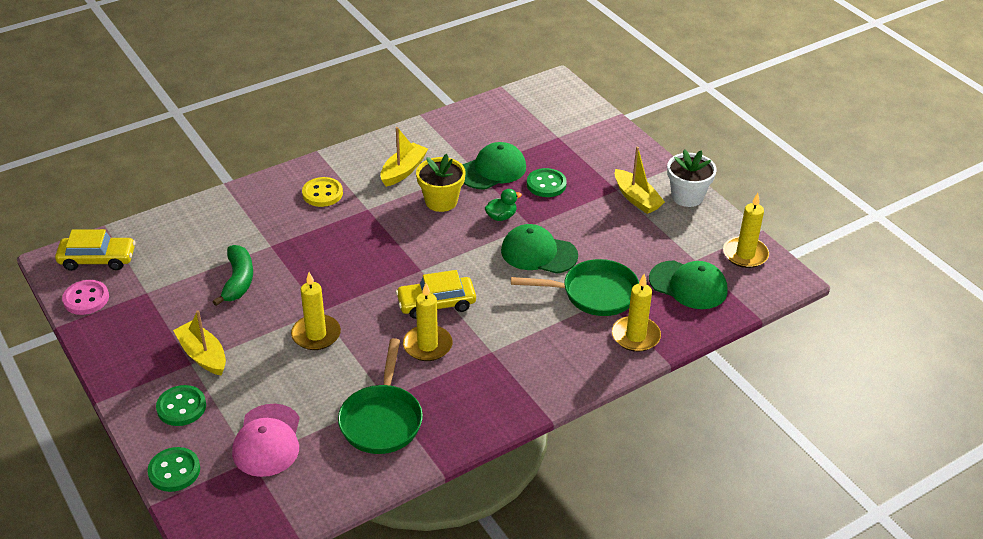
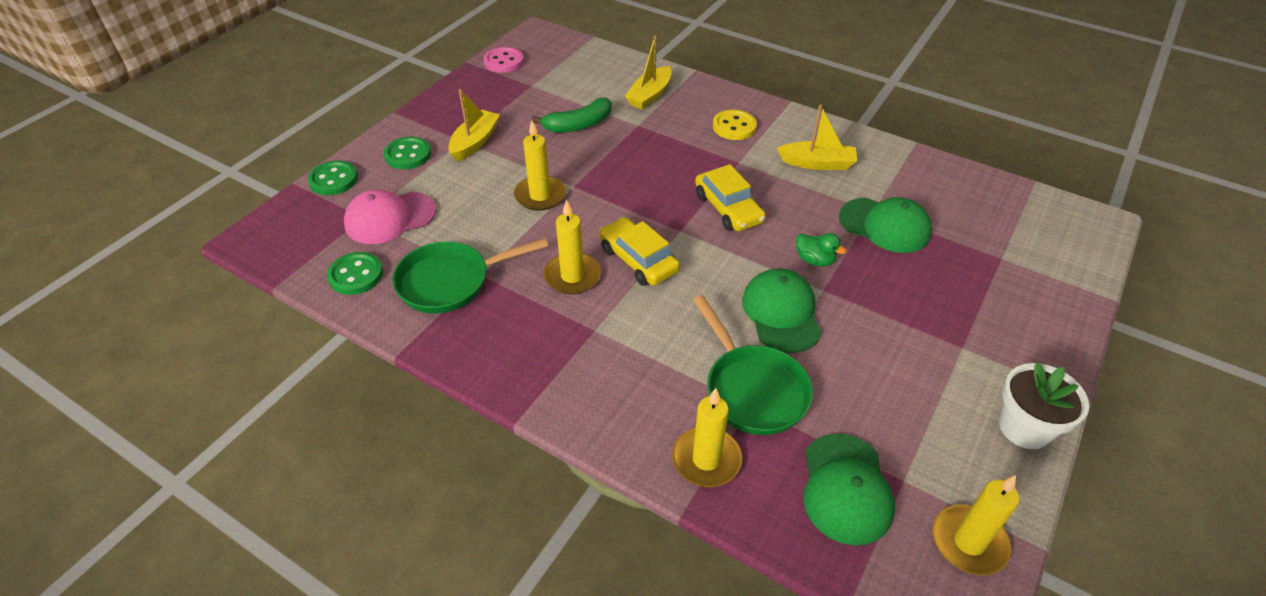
camera: 65 degrees right, 5 degrees up
yellow car [55,229,135,271] -> yellow car moved to [695,164,766,231]
yellow flower pot [416,154,465,212] -> none
green button [527,168,567,197] -> green button moved to [327,252,383,295]
yellow boat [615,147,665,214] -> yellow boat moved to [625,35,672,110]

